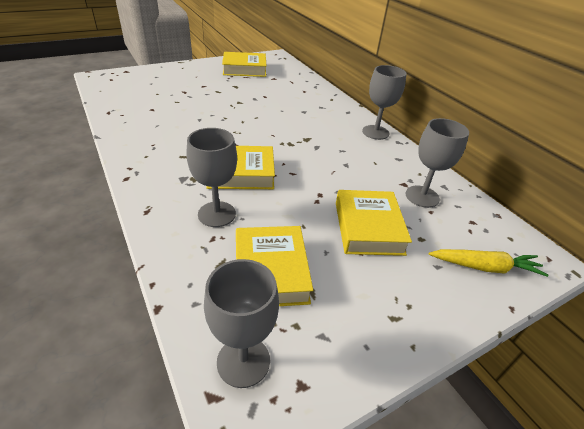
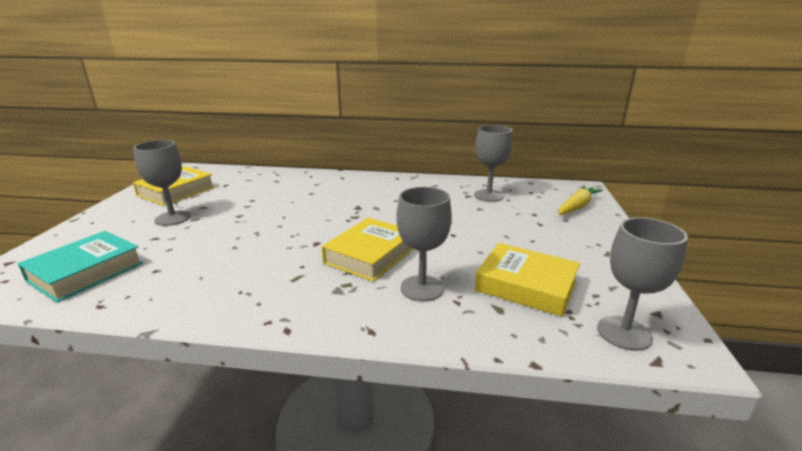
camera: 50 degrees left, 15 degrees down
yellow book [336,190,412,256] -> none
grey goblet [362,65,406,140] -> grey goblet moved to [133,140,191,226]
none -> turquoise book [18,231,143,302]

